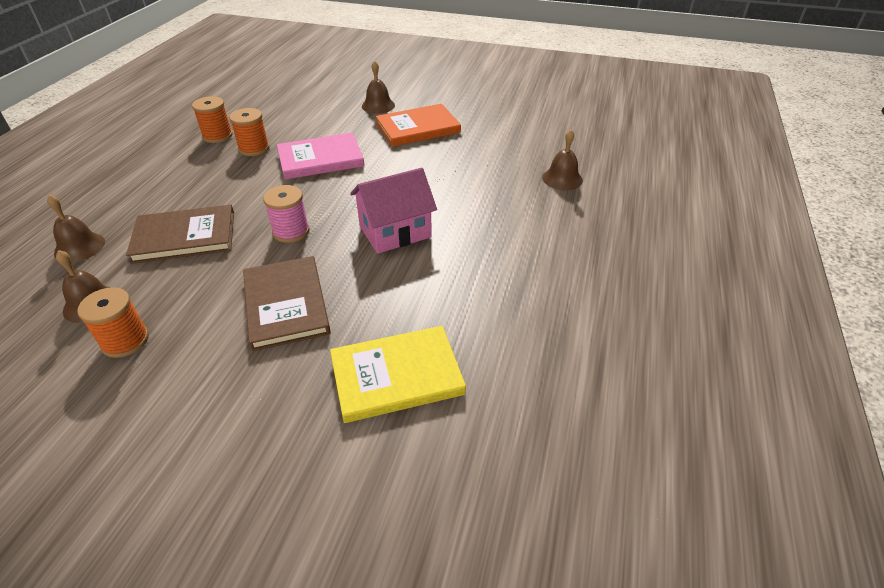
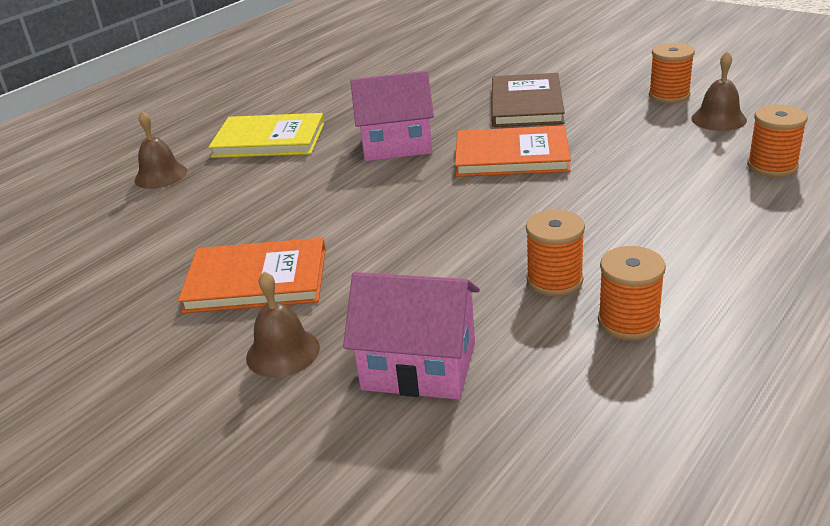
camera: 155 degrees left, 10 degrees down
brown bell [47,195,105,263] -> orange spool [747,104,808,177]
brown book [126,205,234,264] -> none
pink spool [263,185,309,243] -> orange book [455,125,571,177]
pink book [277,133,365,180] -> none
yellow book [330,326,466,423] -> yellow book moved to [209,113,325,158]
none -> pink house [343,272,480,400]

